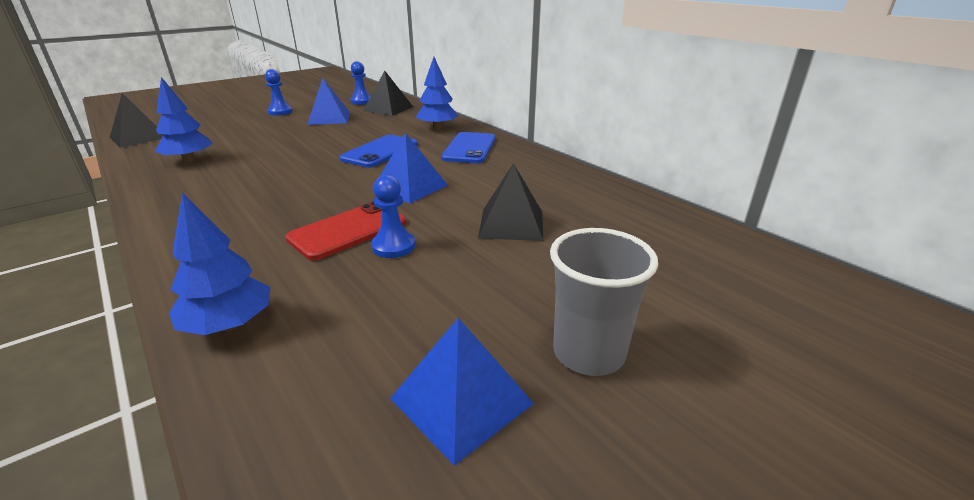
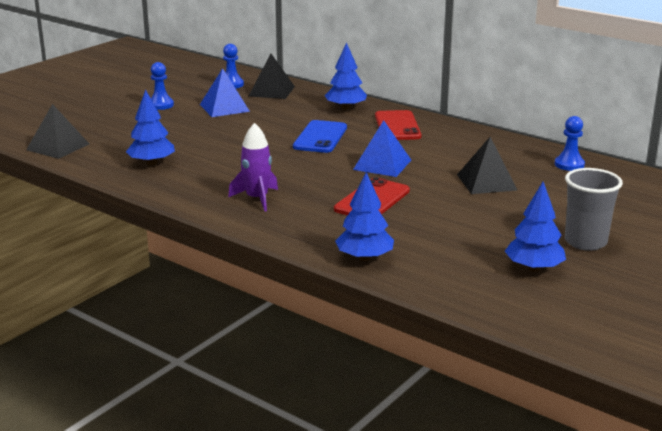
camera: 15 degrees left, 5 degrees down
blue pawn [371,175,415,258] -> blue pawn moved to [555,116,585,171]
blue pyramid [390,318,534,466] -> blue tree [505,182,566,272]
blue phone [441,132,496,163] -> red phone [375,110,421,140]
none -> purple rocket [228,123,278,211]

